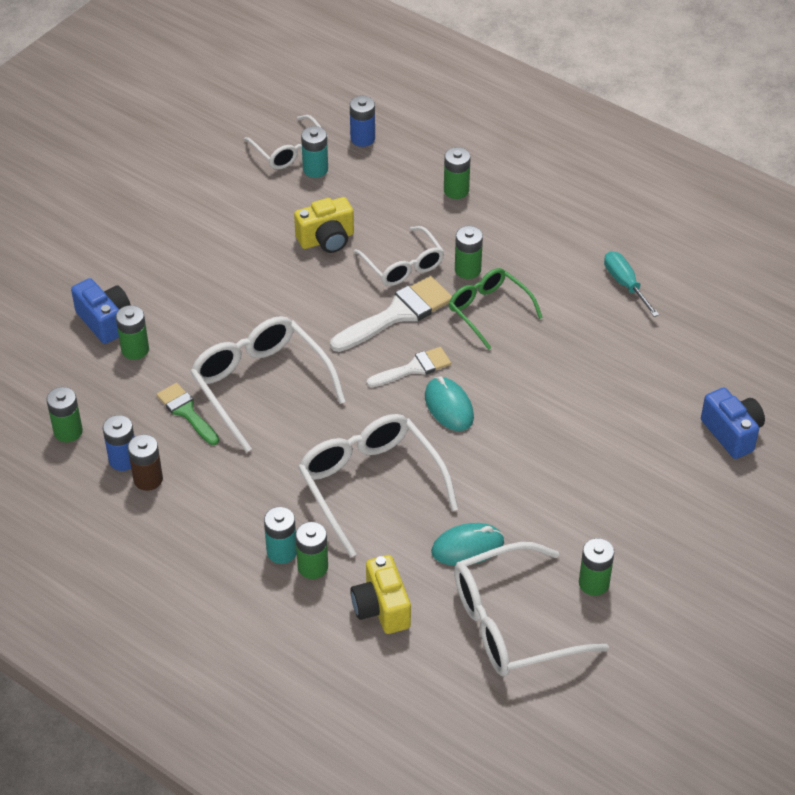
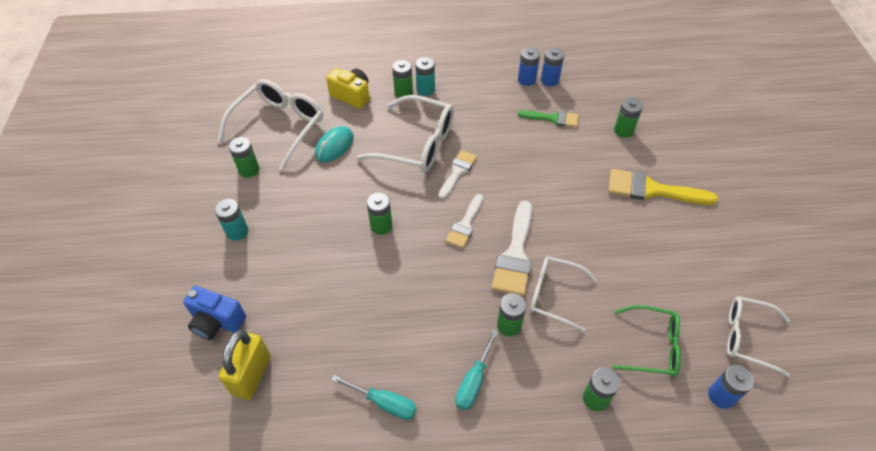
camera: 140 degrees right, 5 degrees up
green battery [46,387,83,442] -> green battery moved to [367,193,392,235]
blue camera [71,278,131,344] -> none
brown battery [128,434,163,491] -> blue battery [518,47,540,86]
white glasses [190,316,346,453] -> none
yellow camera [294,197,354,253] -> none
turquoise battery [301,126,328,178] -> turquoise battery moved to [215,199,249,241]
turquoise mouse [425,377,474,431] -> none
green glasses [449,268,543,350] -> green glasses moved to [612,305,681,377]
none -> yellow padlock [219,330,271,400]
none -> white brush [439,150,477,199]
none -> turquoise screwdriver [455,329,498,410]
none -> yellow brush [608,169,718,205]

